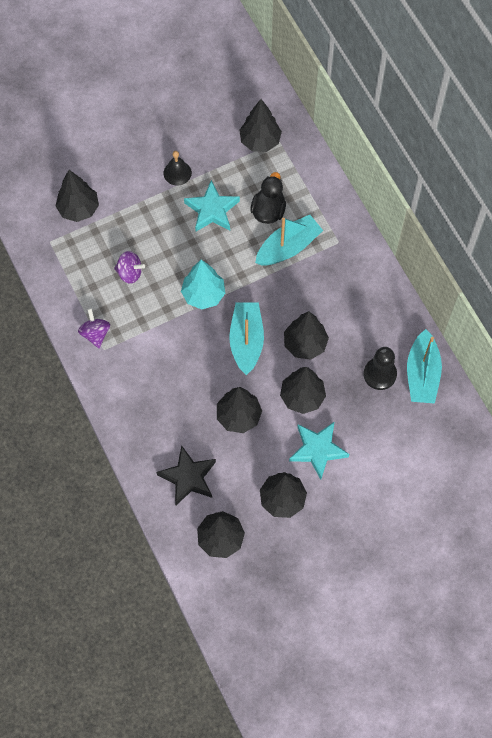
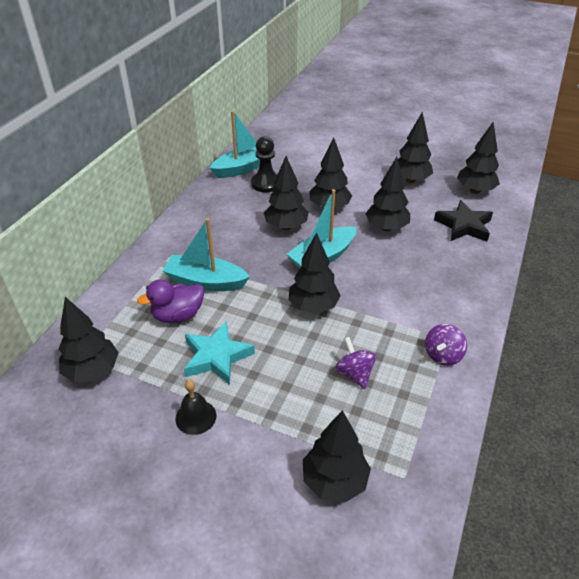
camera: 130 degrees left, 25 degrees down
turquoise tree [181,260,225,309] -> black tree [289,232,341,313]
black duck [250,172,286,224] -> purple duck [137,279,204,323]
turquoise star [289,422,349,480] -> none

